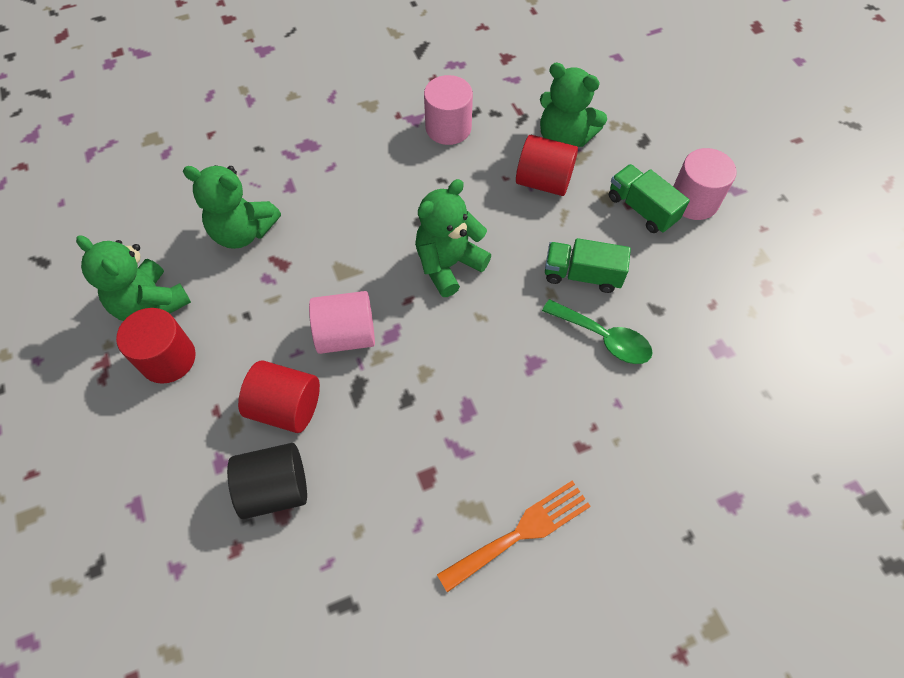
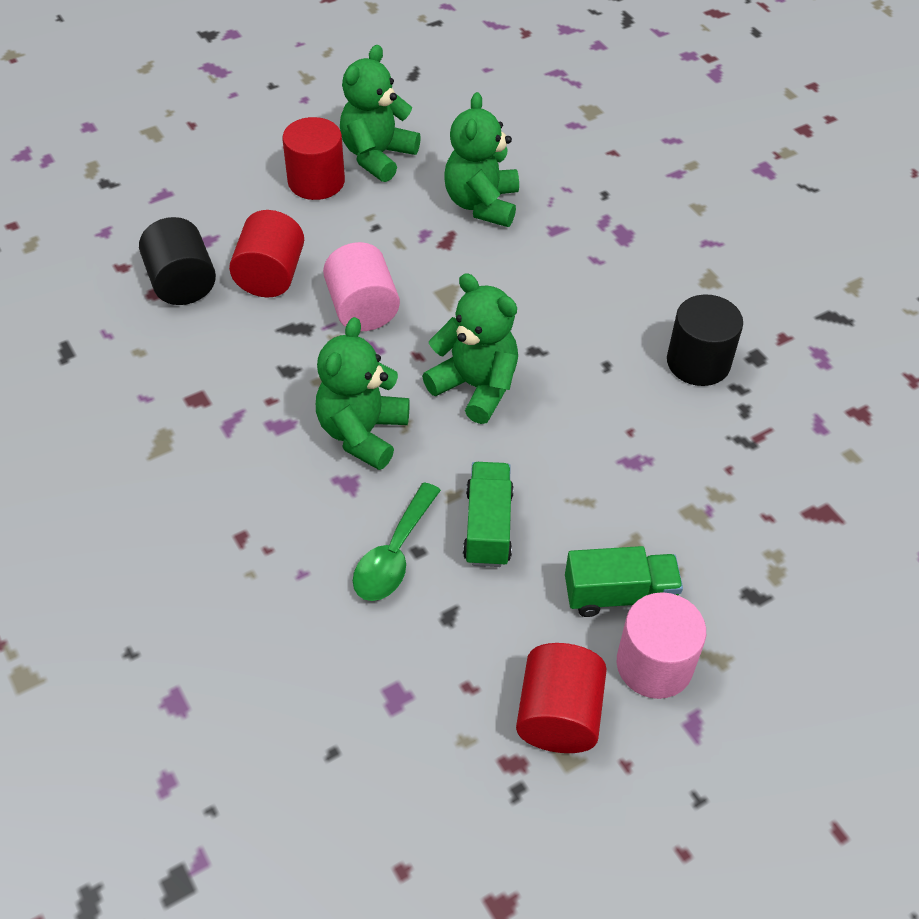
camera: 80 degrees right, 10 degrees down
pink cylinder [424,75,473,145] -> black cylinder [667,294,743,386]
orange fork [437,481,591,592] -> none
red cylinder [516,135,578,196] -> red cylinder moved to [516,643,607,753]
green teddy bear [540,63,607,147] -> green teddy bear moved to [316,317,410,470]
green truck [609,164,690,233] -> green truck turned 45 degrees clockwise [565,546,683,617]

